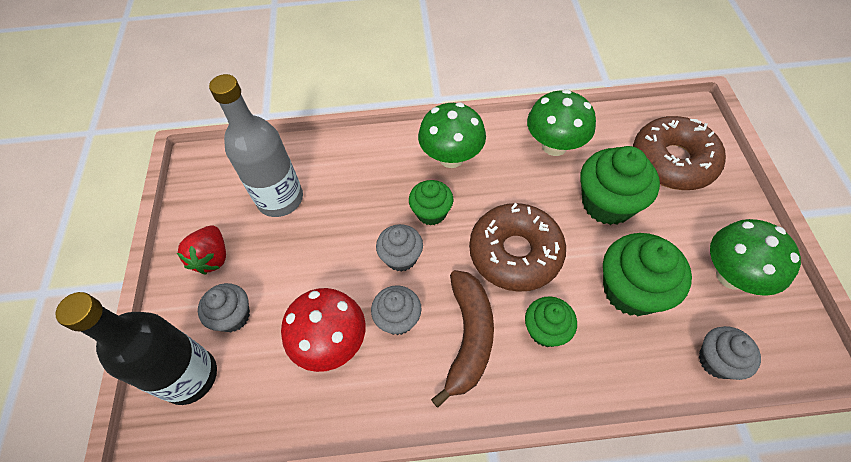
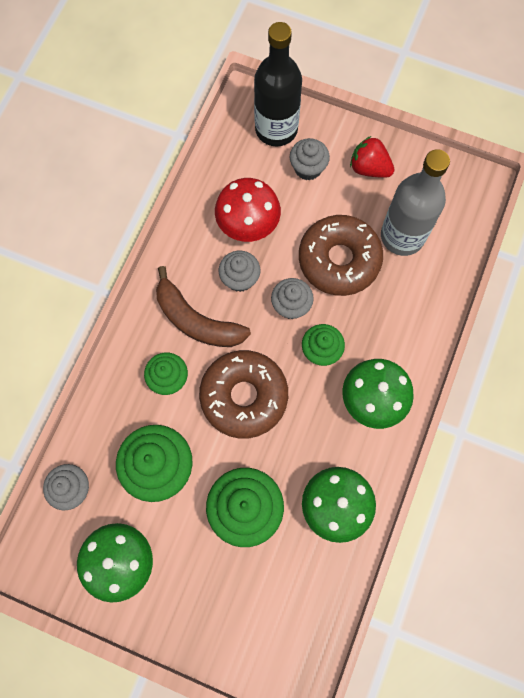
camera: 115 degrees right, 15 degrees up
brown donut [633,116,726,190] -> brown donut moved to [299,215,383,296]

